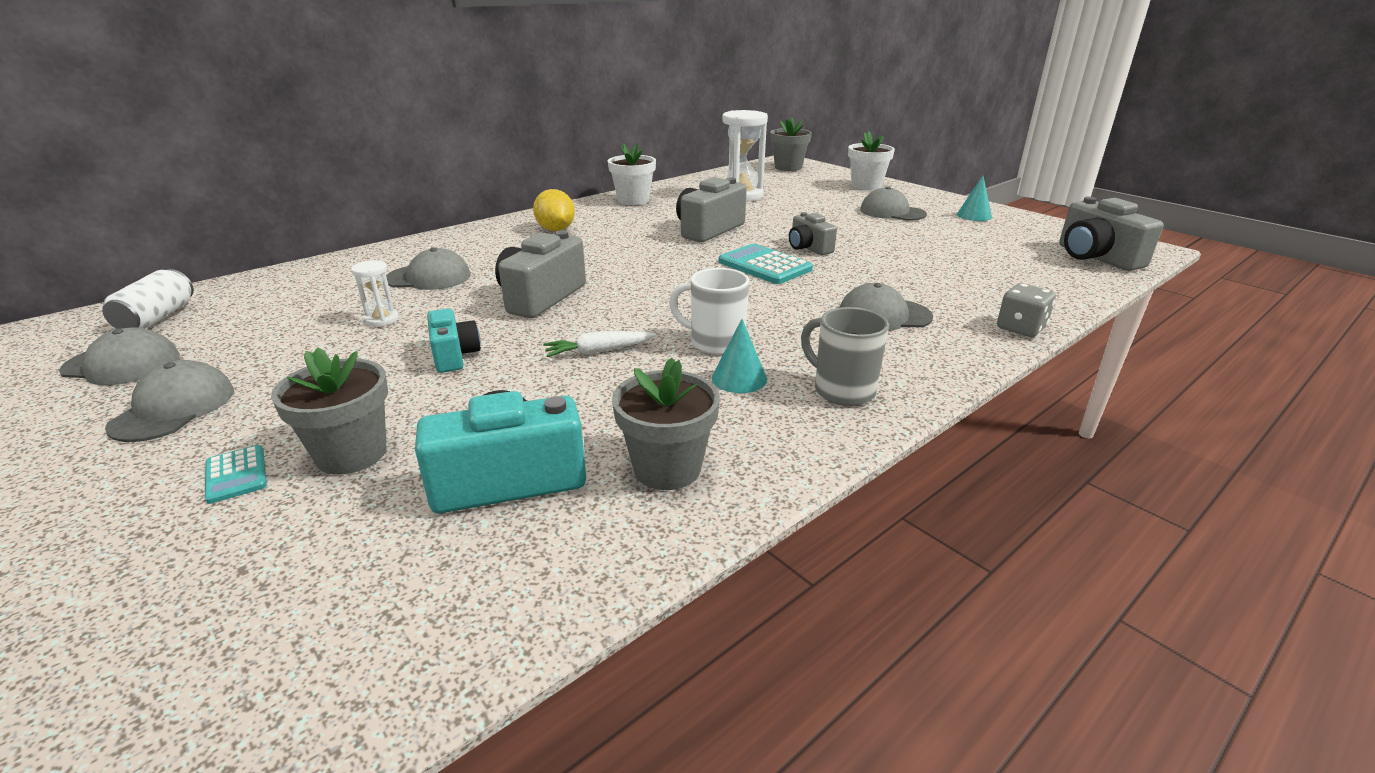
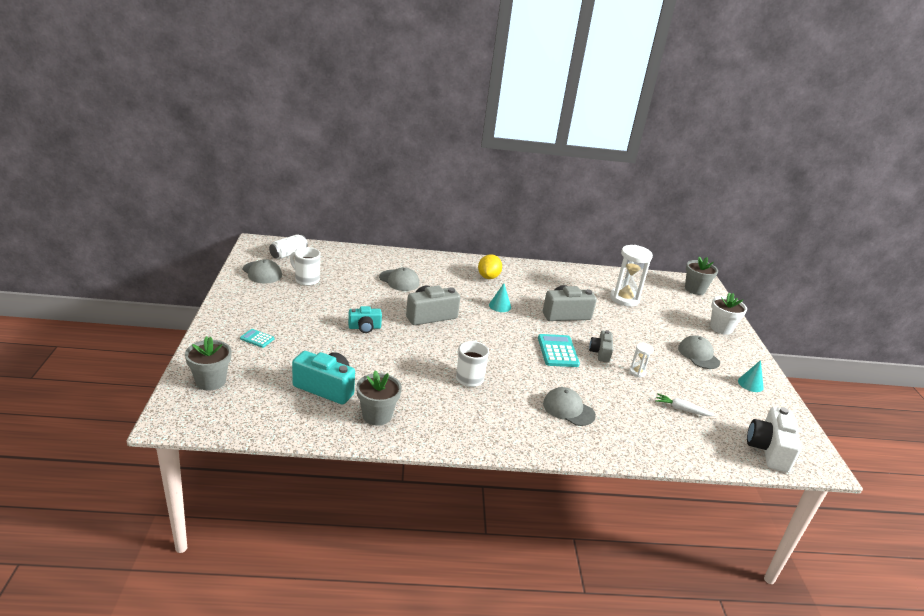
camera: 35 degrees right, 0 degrees up
grey cap [105,360,234,442] -> none
turquoise calculator [205,445,267,504] -> turquoise calculator turned 105 degrees clockwise [240,329,274,348]
grey flower pot [271,347,388,475] -> grey flower pot moved to [185,336,231,390]
white hourglass [351,260,399,327] -> white hourglass moved to [629,343,653,377]
turquoise camera [427,308,481,373] -> turquoise camera turned 60 degrees clockwise [348,306,382,333]
white carrot [543,331,656,357] -> white carrot moved to [655,393,715,416]
white flower pot [608,144,656,205] -> none
turquoise cone [712,319,767,393] -> turquoise cone moved to [489,283,511,312]
grey mug [801,307,889,406] -> none
grey dice [997,283,1056,337] -> none
grey camera [1059,197,1164,271] -> white camera [747,407,801,473]
none -> white mug [290,247,320,286]

